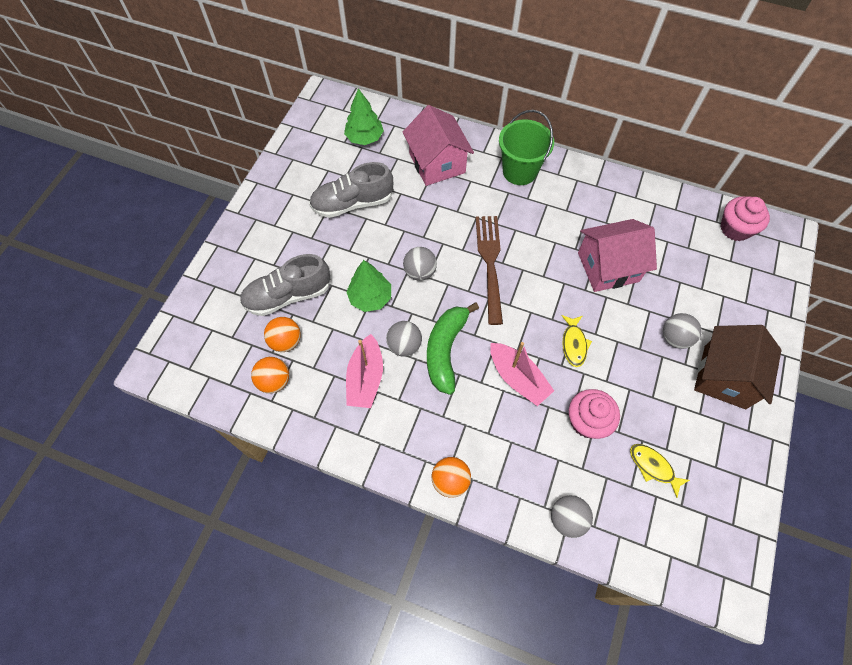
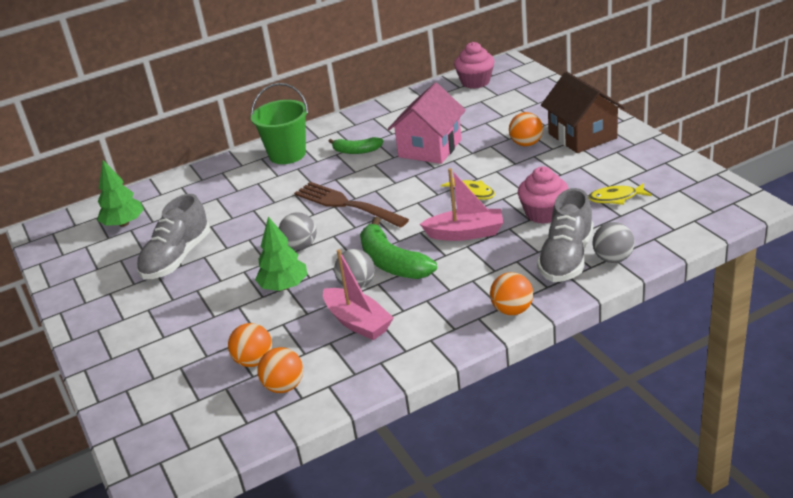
camera: 45 degrees left, 30 degrees down
grey shoe [240,254,330,316] -> grey shoe moved to [537,188,593,282]
pink house [402,105,474,186] -> none
grey ball [663,313,702,349] -> orange ball [509,112,543,146]
none -> green banana [328,137,383,154]

